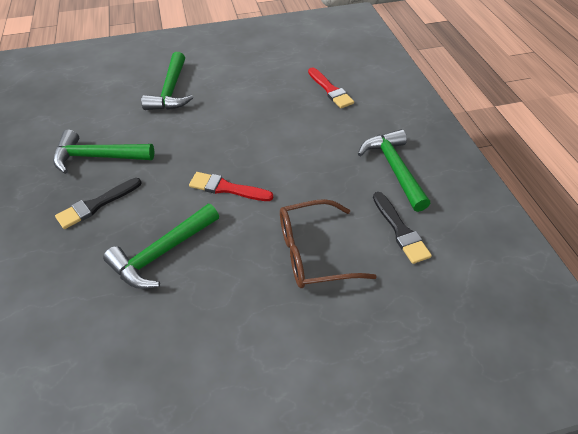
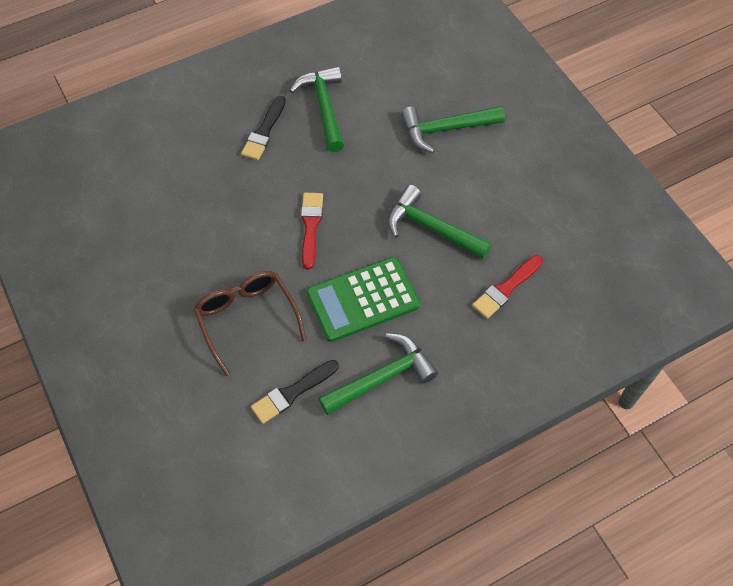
camera: 75 degrees right, 10 degrees up
black brush [55,178,142,229] -> black brush turned 105 degrees counterclockwise [241,96,286,160]
green hammer [103,204,219,289] -> green hammer moved to [388,185,492,259]
none -> green calculator [306,257,420,342]

